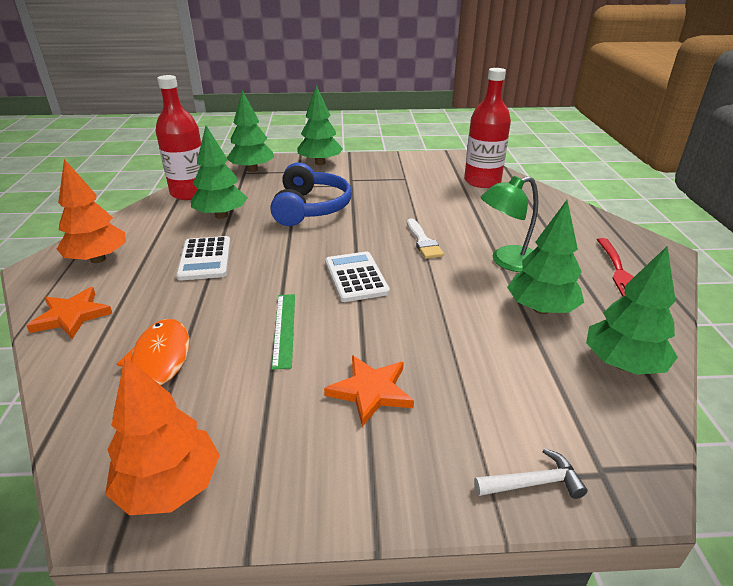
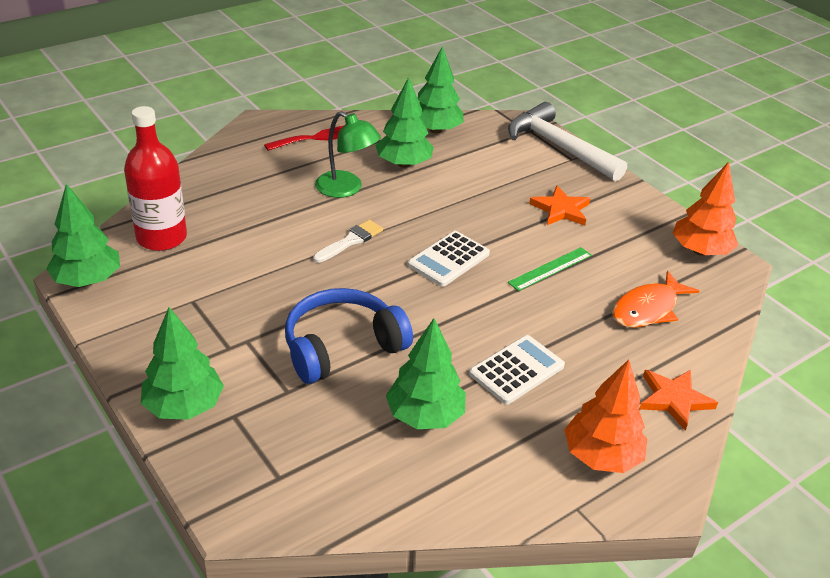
camera: 125 degrees left, 5 degrees up
red bottle [156,75,201,200] -> none
green tree [227,90,274,172] -> green tree moved to [46,184,120,287]
white hammer [474,448,587,499] -> white hammer [508,102,627,181], size x2.35

